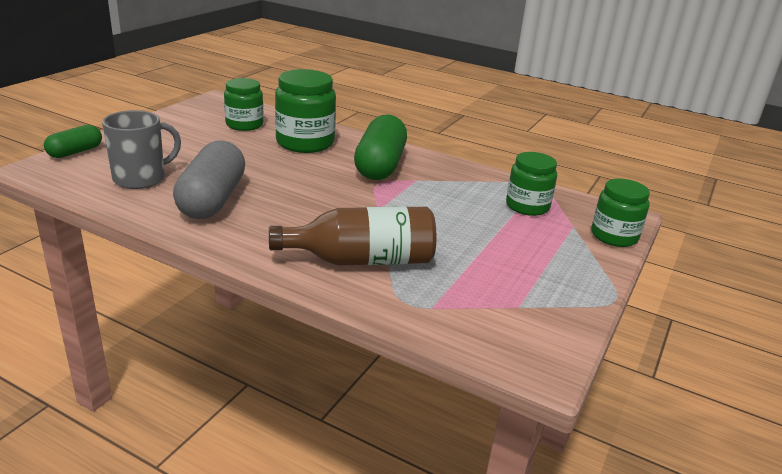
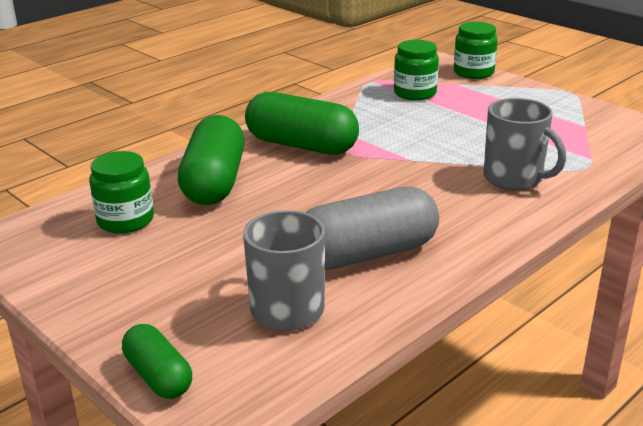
camera: 70 degrees left, 0 degrees up
grey capsule [173,140,245,219] -> grey capsule turned 45 degrees counterclockwise [306,187,439,270]
brown bottle [269,206,436,266] -> grey mug [483,98,566,190]
green jar [275,69,336,153] -> green capsule [178,115,245,205]

